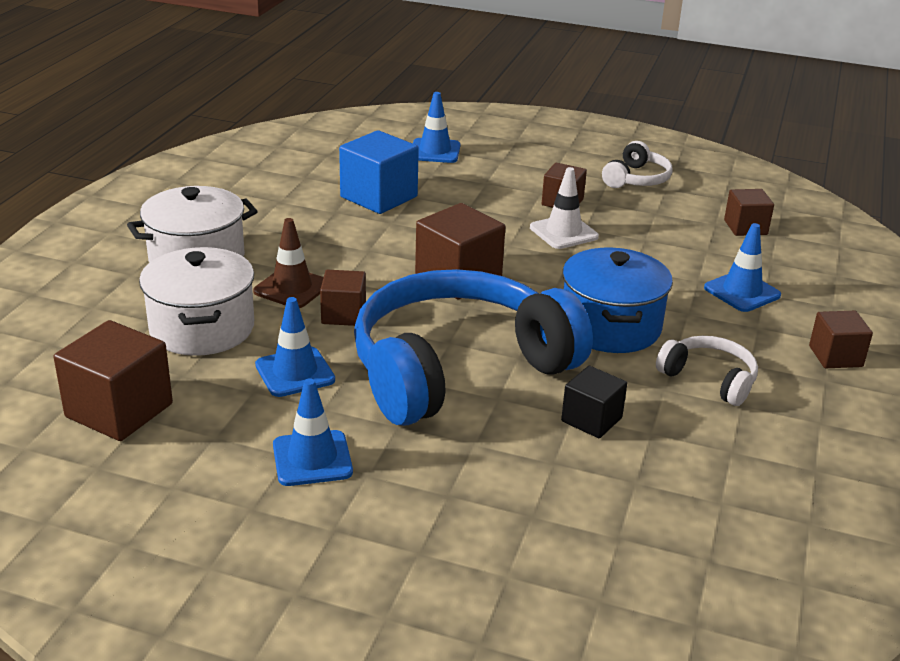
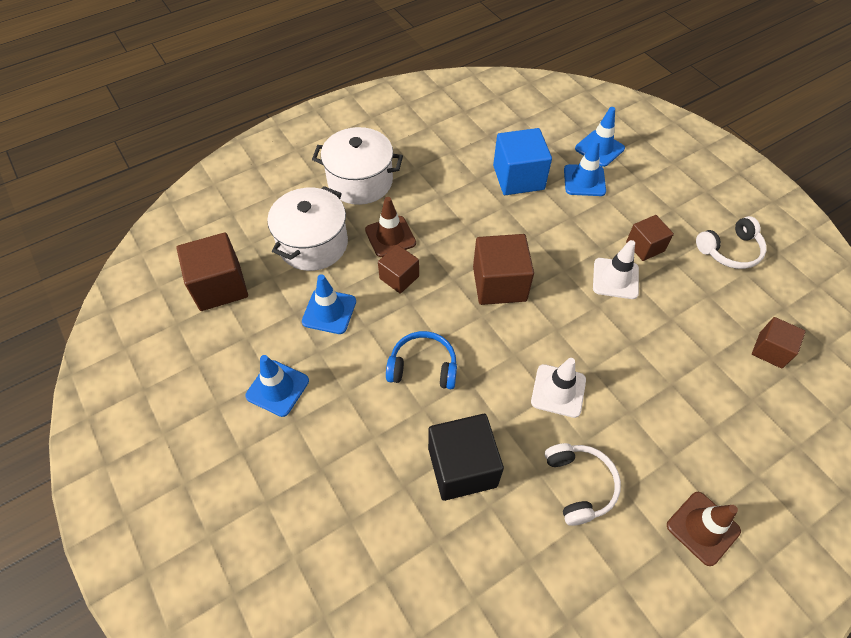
camera: 40 degrees right, 25 degrees up
blue headphones [354,269,593,426] -> blue headphones [386,331,457,389], size x0.43
black cube [561,366,627,438] -> black cube [428,414,504,501], size x1.66
blue pot [562,248,673,353] -> white traffic cone [531,358,586,418]
blue traffic cone [704,223,781,312] -> blue traffic cone moved to [564,139,606,196]
brown cube [809,311,873,368] -> brown traffic cone [667,492,741,566]

